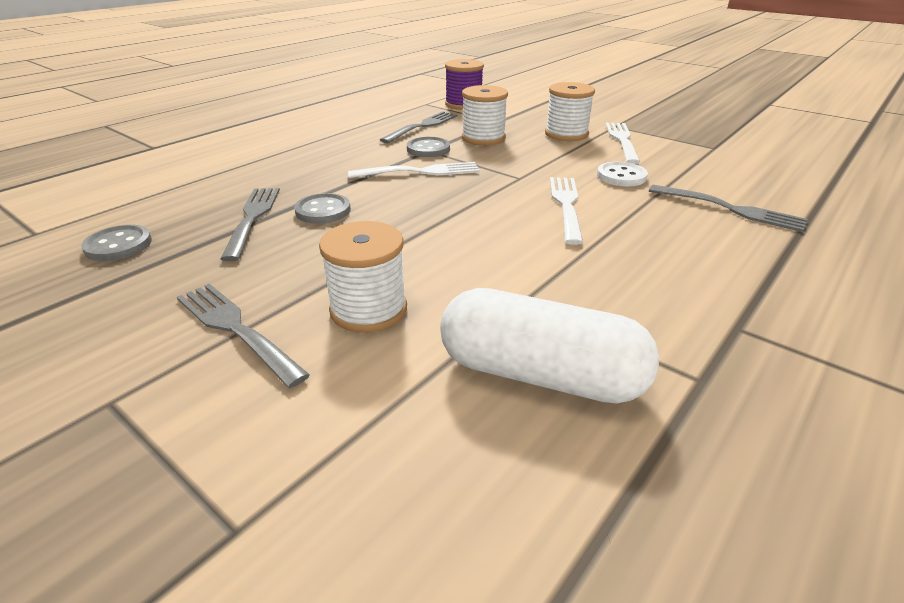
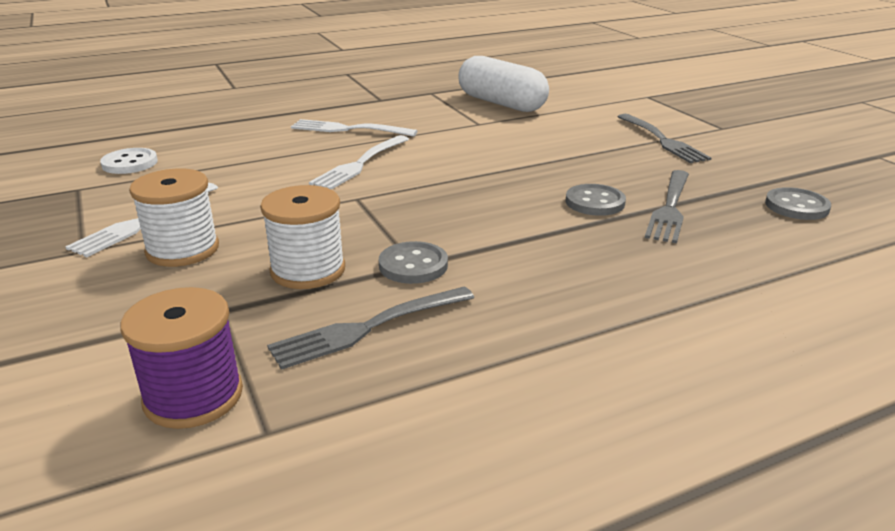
camera: 155 degrees left, 5 degrees down
white spool [319,221,407,333] -> none
white fork [348,162,480,178] -> white fork moved to [291,119,417,137]
white button [597,162,648,186] -> white button moved to [100,148,158,174]
grey fork [649,185,808,232] -> none

